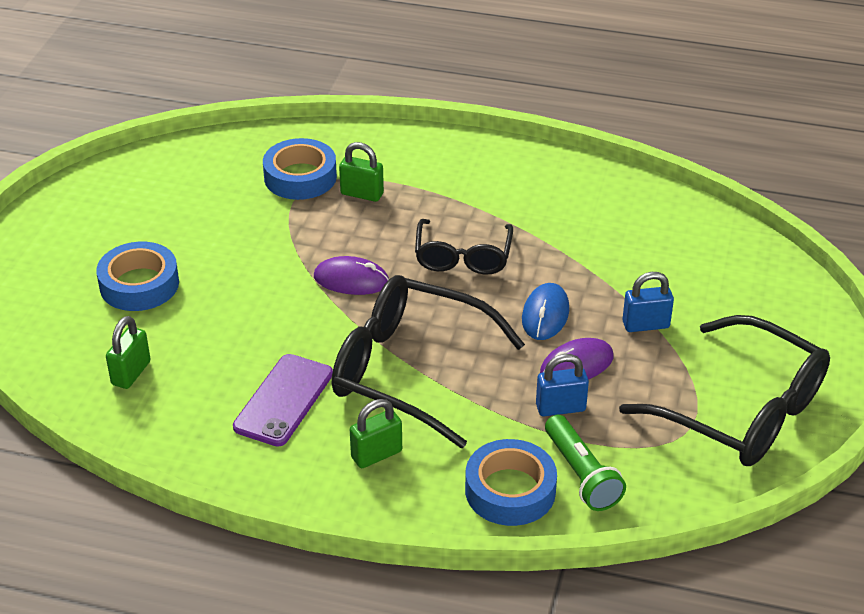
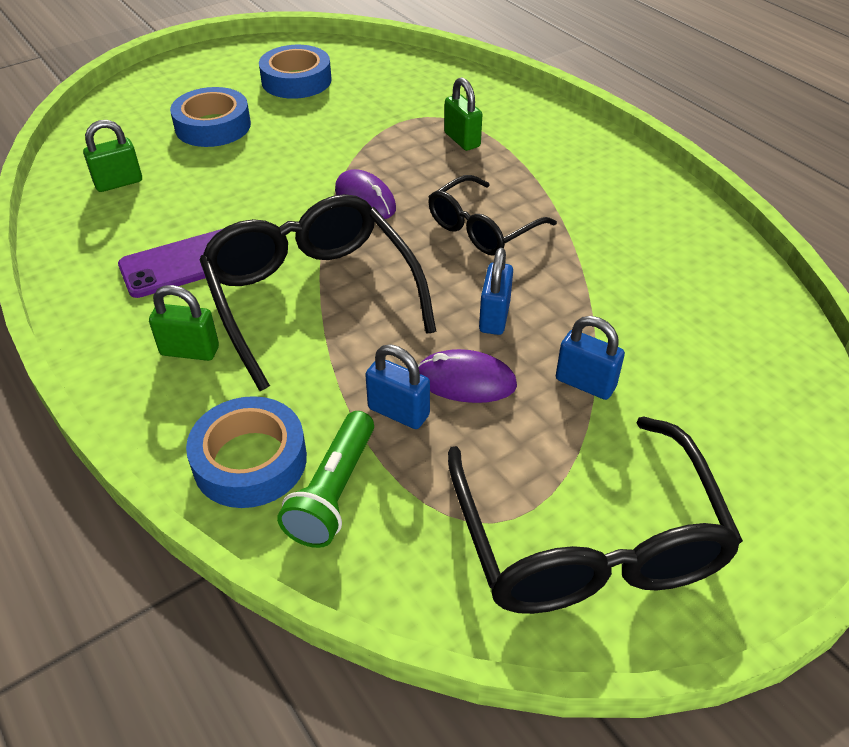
camera: 40 degrees right, 5 degrees up
blue tape [263,138,337,200] -> blue tape moved to [259,45,332,99]
blue mouse [522,283,569,340] -> blue padlock [479,248,513,335]

